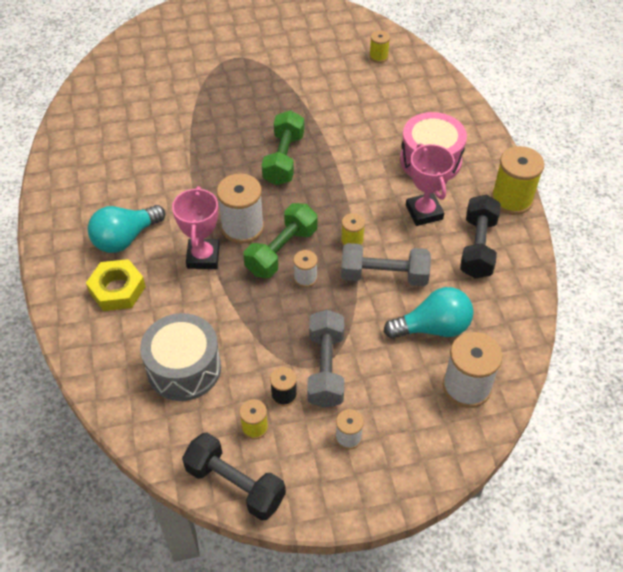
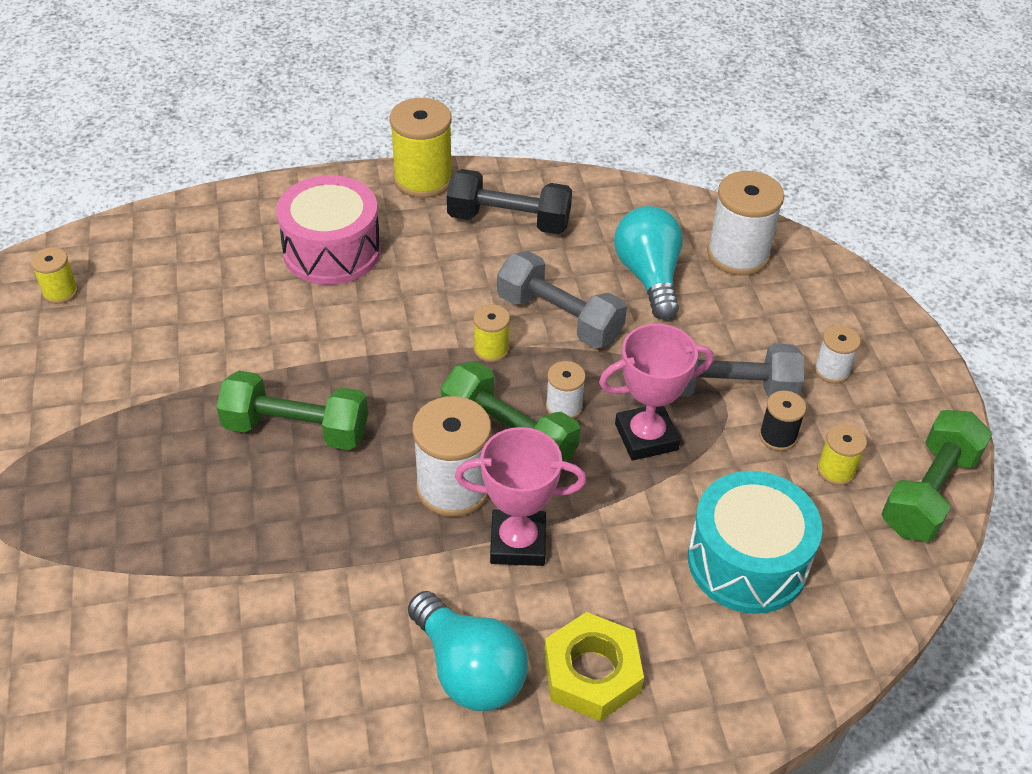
camera: 90 degrees left, 5 degrees down
grey drum [140,313,221,401] -> turquoise drum [688,471,822,614]
black dumbbell [182,433,286,521] -> green dumbbell [881,410,992,542]
grey dumbbell [341,243,431,286] -> grey dumbbell turned 60 degrees counterclockwise [497,251,627,348]
pink trophy [406,143,455,226] -> pink trophy moved to [599,324,714,461]

